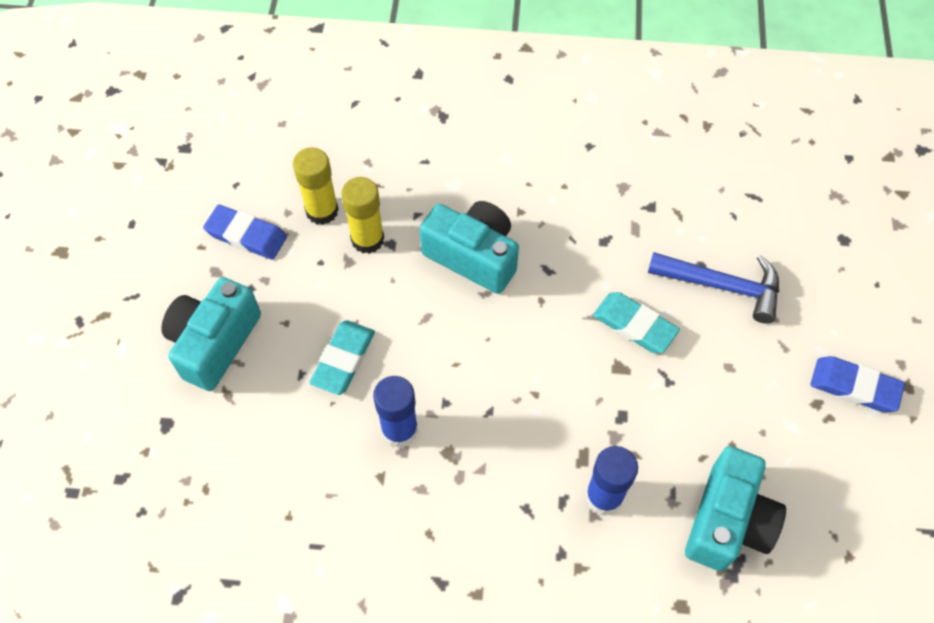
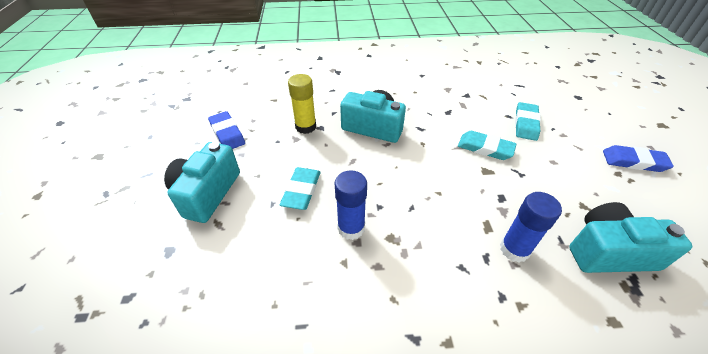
camera: 10 degrees left, 15 degrees down
blue eraser [203,205,287,260] -> blue eraser turned 45 degrees clockwise [208,111,245,149]
yellow glue stick [293,147,339,225] -> none
blue hammer [648,252,779,324] -> turquoise eraser [515,102,541,141]
turquoise camera [685,446,786,571] -> turquoise camera turned 105 degrees counterclockwise [569,202,692,273]

